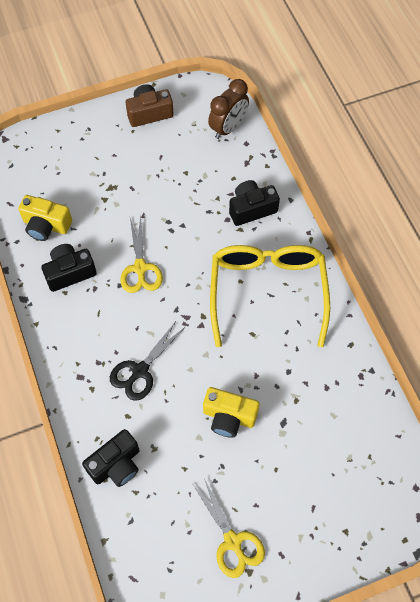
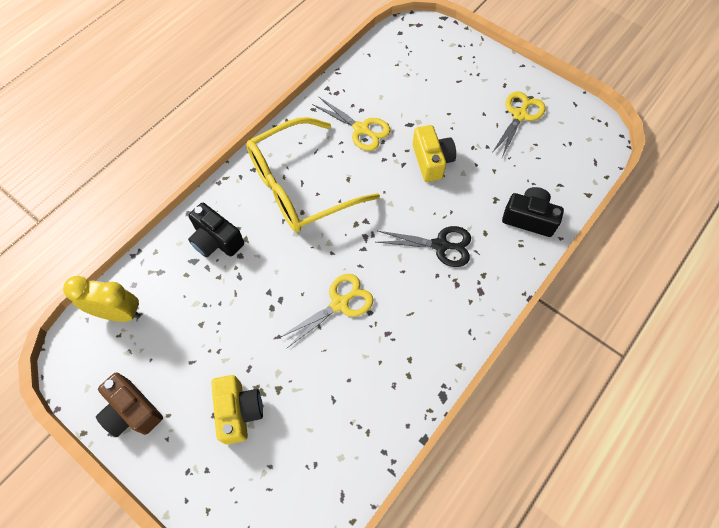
camera: 120 degrees left, 0 degrees up
yellow camera [18,195,72,241] -> yellow camera moved to [211,375,263,445]
black camera [41,244,97,292] -> none
brown clock [208,79,249,139] -> yellow clock [63,276,141,322]
none -> yellow scissors [312,97,391,151]

